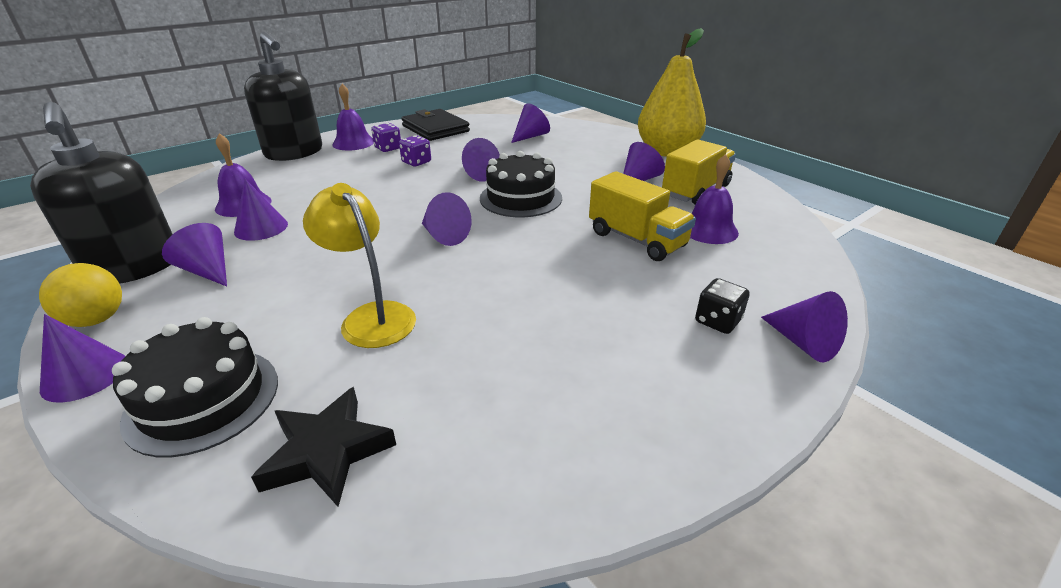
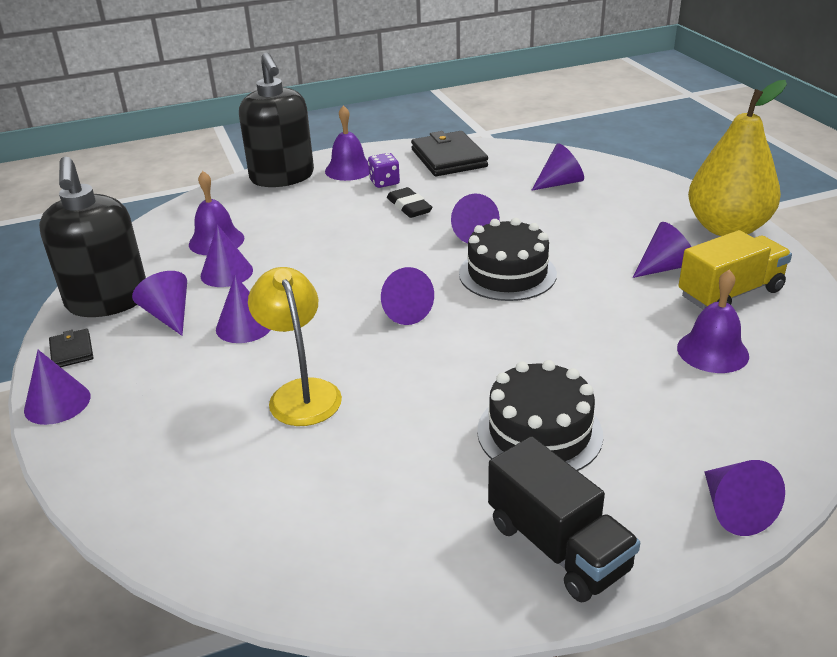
camera: 20 degrees right, 0 degrees up
yellow ball [39,263,122,327] -> black wallet [49,329,93,367]
black cake [112,317,278,457] -> black cake moved to [477,360,603,471]
black star [251,387,396,507] -> none
purple dice [399,135,431,166] -> black eraser [387,187,432,218]
yellow truck [589,171,696,261] -> none
black dice [695,278,750,334] -> none
none -> purple cone [216,275,271,343]
none -> black truck [488,436,640,602]

